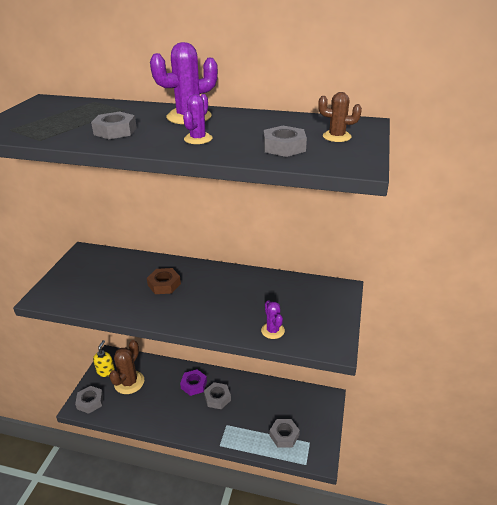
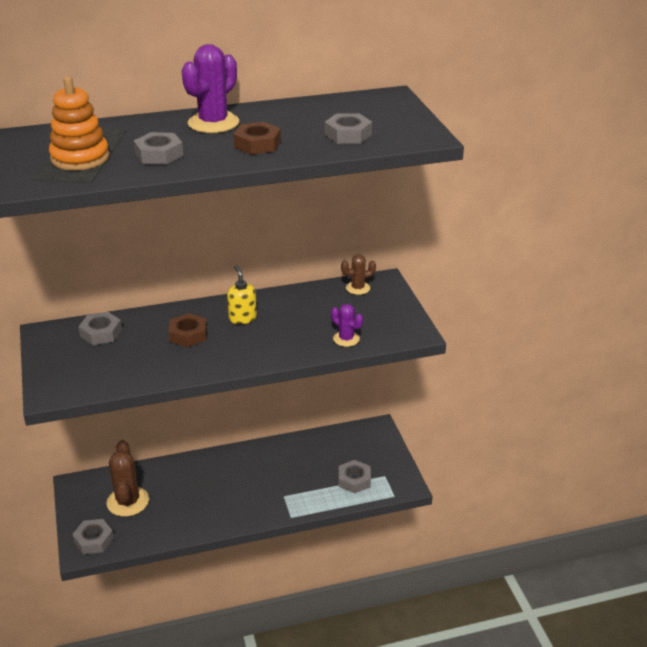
camera: 30 degrees left, 0 degrees up
yellow soap dispenser [93,340,115,377] -> yellow soap dispenser moved to [227,265,257,324]
purple nut [180,369,207,396] -> none
purple cactus [183,94,212,144] -> brown nut [234,122,281,155]
grey nut [204,382,231,409] -> grey nut moved to [79,312,122,345]
brown cactus [318,92,362,142] -> brown cactus moved to [341,255,376,295]
none -> orange stacking toy [49,76,109,171]

